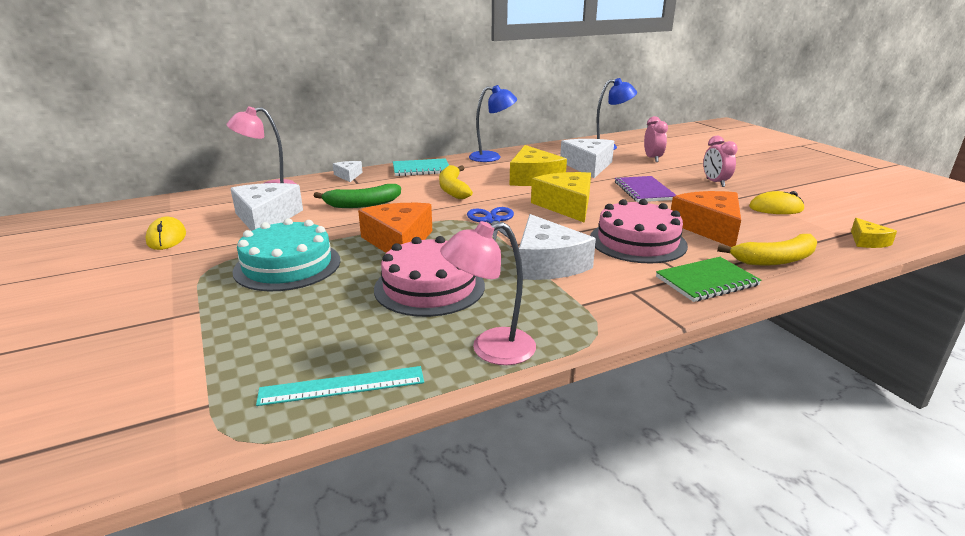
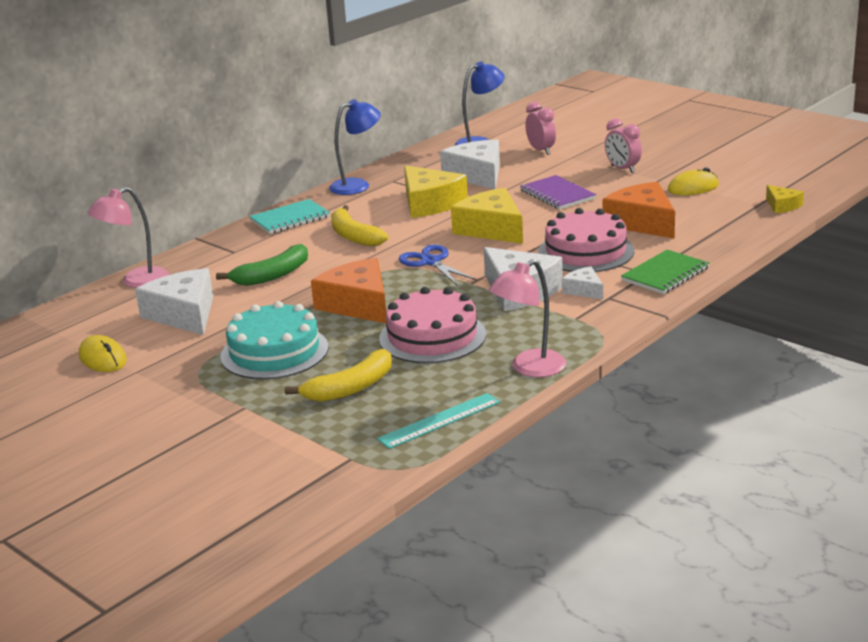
camera: 20 degrees left, 0 degrees up
white cheese [333,161,363,182] -> white cheese moved to [562,266,603,299]
yellow banana [717,234,817,265] -> yellow banana moved to [285,349,392,402]

